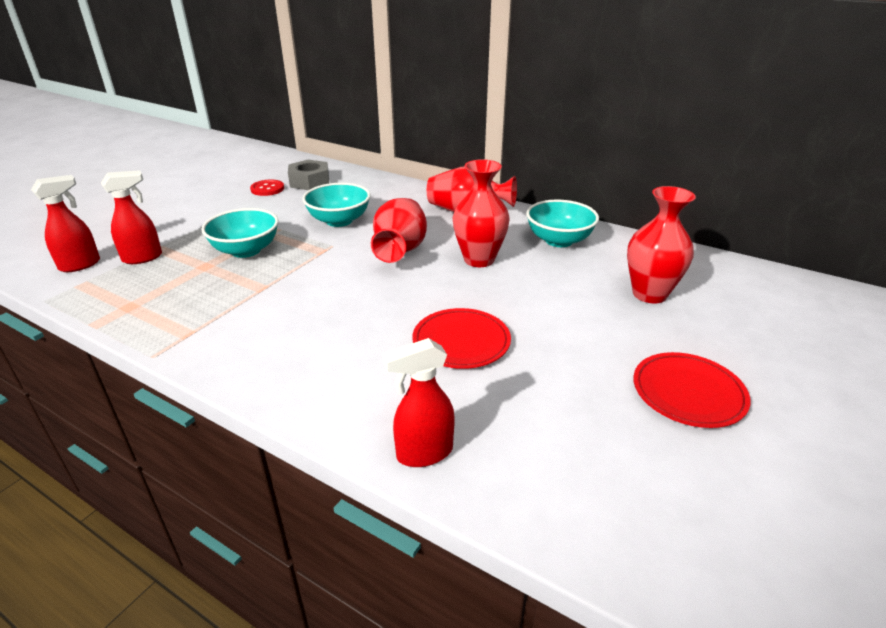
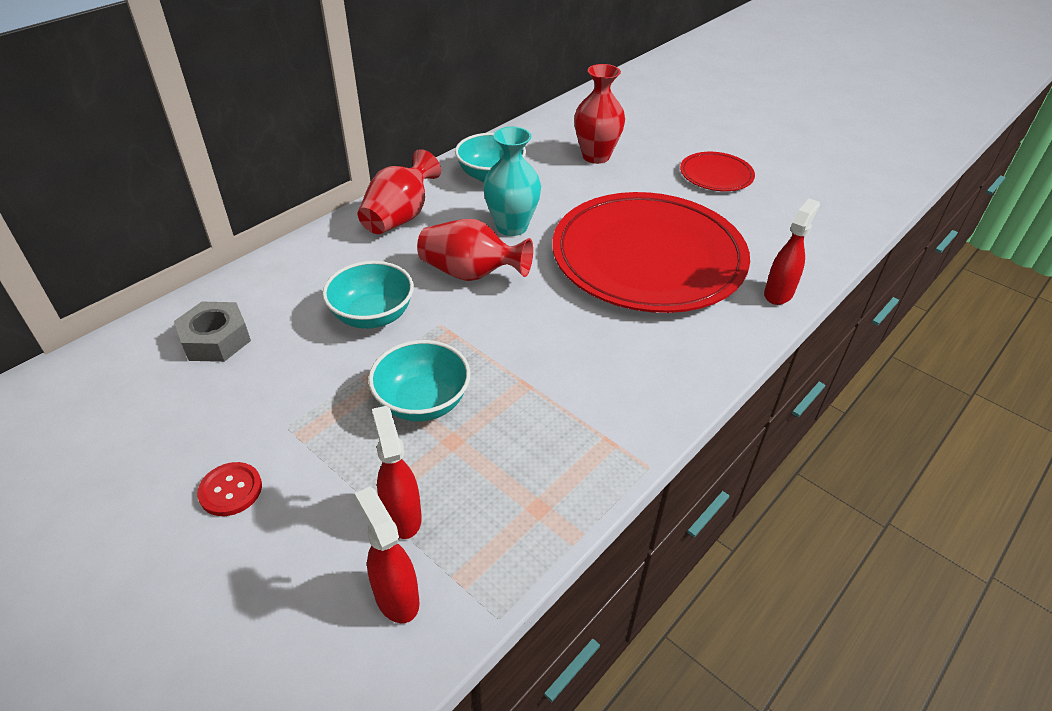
camera: 80 degrees left, 10 degrees up
red button [250,180,284,196] -> red button moved to [197,462,262,516]
red spray bottle [383,338,455,467] -> red spray bottle turned 135 degrees counterclockwise [764,198,820,305]
red plate [412,308,511,369] -> red plate [552,192,750,313], size x2.29
red vase [453,159,510,267] -> turquoise vase [483,127,541,236]

